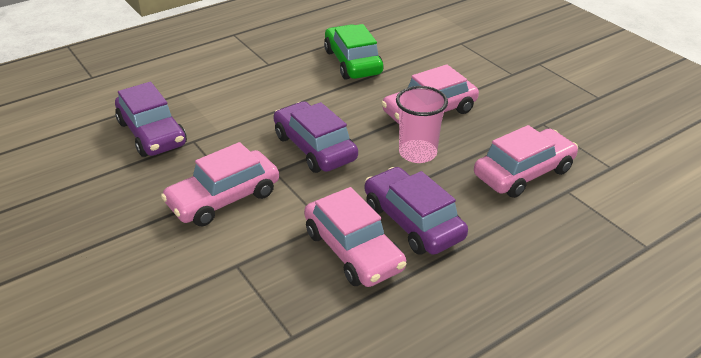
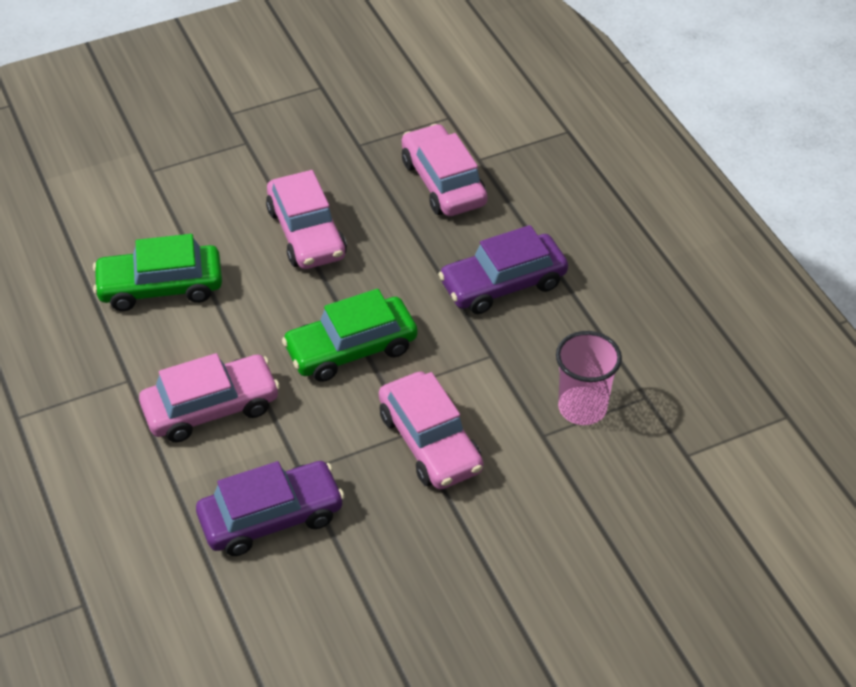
camera: 80 degrees left, 10 degrees up
purple car [273,101,358,173] -> green car [282,289,418,382]
pink car [304,187,406,287] -> pink car moved to [139,353,280,442]
pink cup [396,86,448,163] -> pink cup moved to [556,331,622,425]

